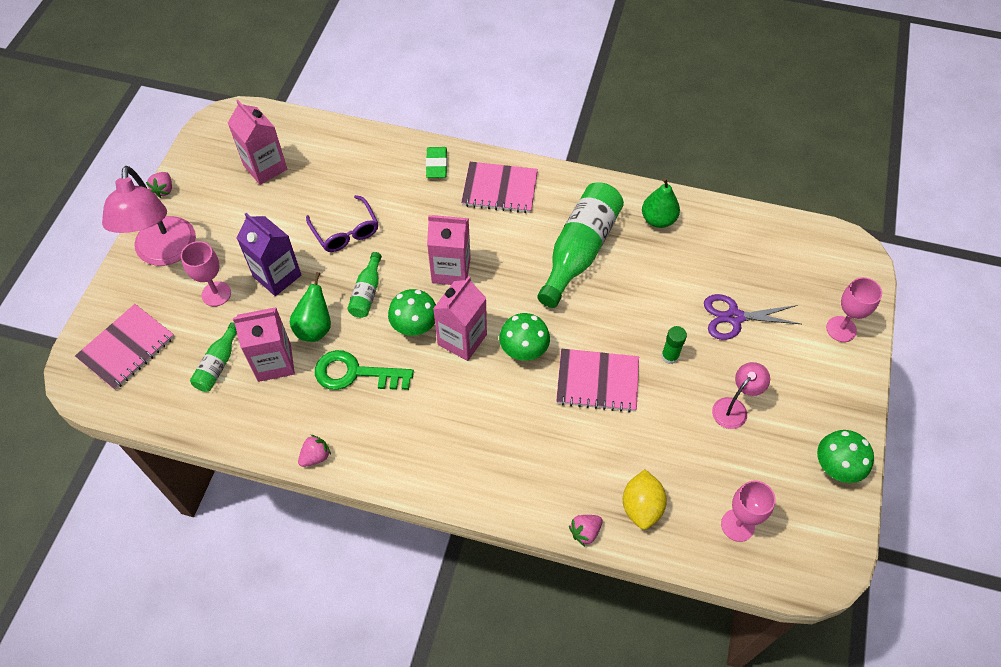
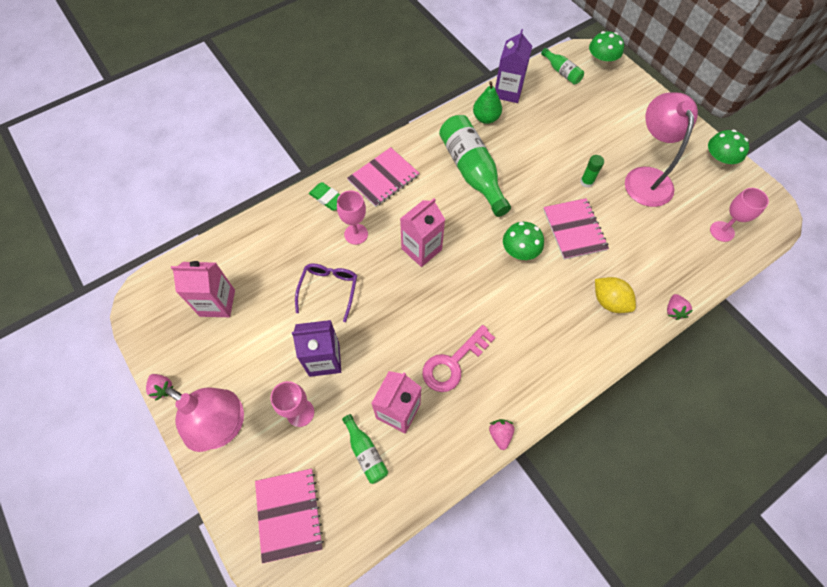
camera: 50 degrees left, 5 degrees up
green pear [290,272,331,342] -> none
purple glasses [306,195,378,252] -> purple glasses turned 90 degrees counterclockwise [295,263,357,322]
green key [315,350,414,390] -> pink key [422,325,495,392]
green bottle [347,252,382,318] -> green bottle moved to [541,48,584,84]
green mushroom [388,289,436,336] -> green mushroom moved to [589,31,624,68]
pink carton [433,276,487,361] -> none
pink notebook [556,349,639,412] -> pink notebook turned 60 degrees counterclockwise [543,198,609,260]
yellow lemon [623,469,667,530] -> yellow lemon moved to [595,277,636,313]
purple scissors [704,294,801,340] -> none
pink lamp [712,362,770,429] -> pink lamp [625,92,698,207], size x1.92
pink goblet [826,277,882,342] -> pink goblet moved to [337,190,368,245]
none -> purple carton [495,29,532,103]

